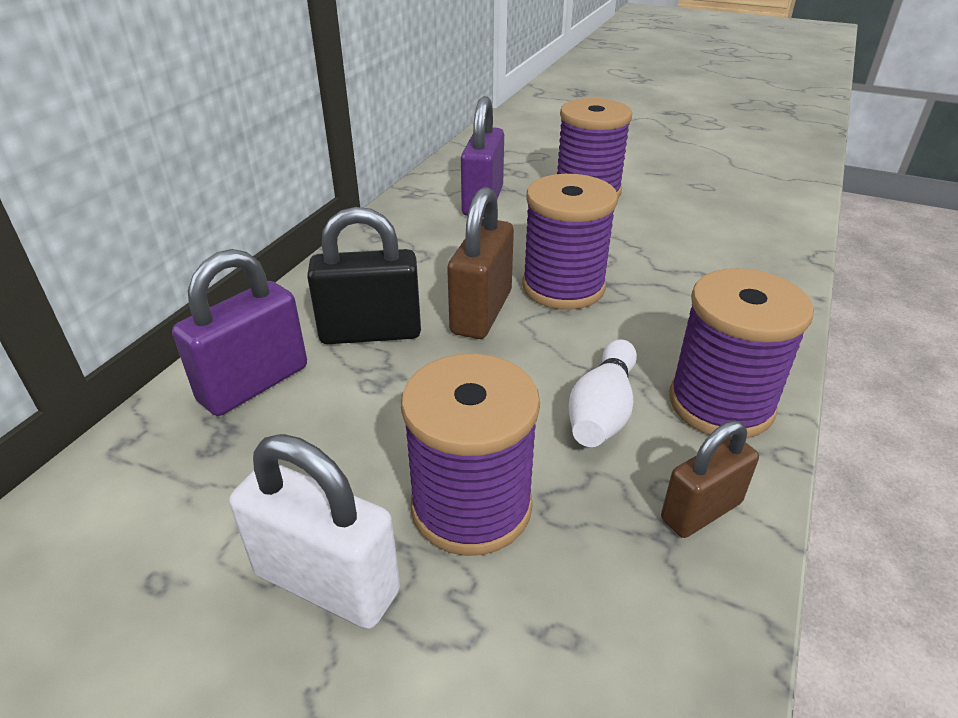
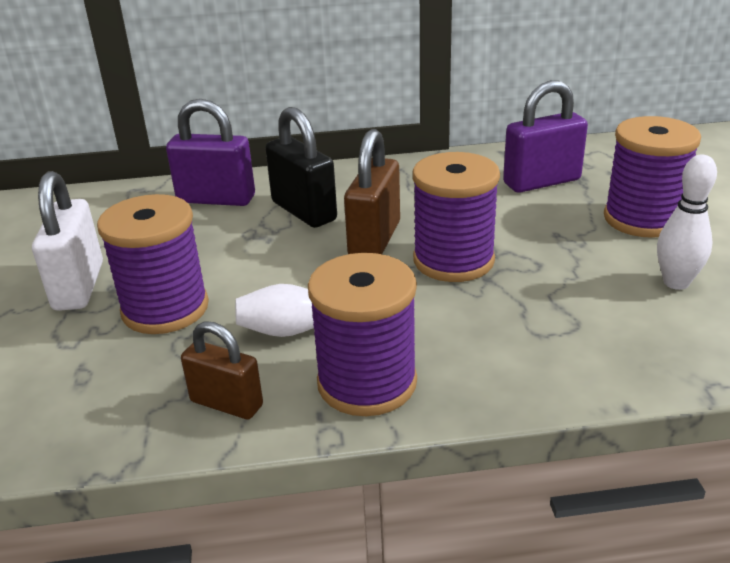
camera: 60 degrees right, 5 degrees down
brown padlock [447,187,514,339] -> brown padlock turned 60 degrees counterclockwise [344,129,400,254]
none -> white bowling pin [657,155,717,290]

